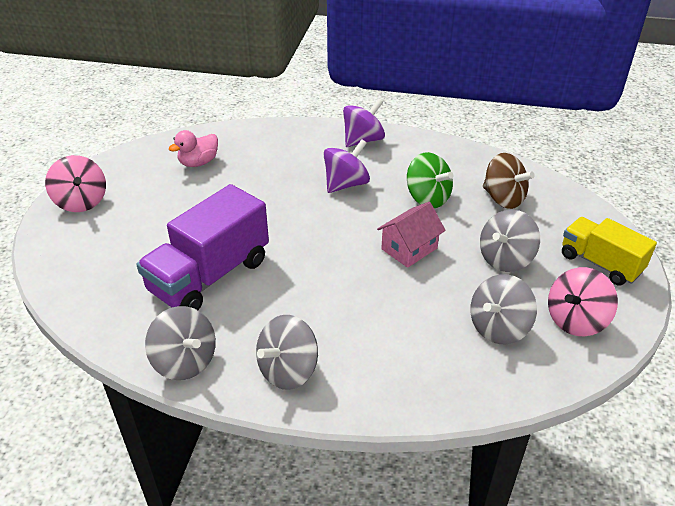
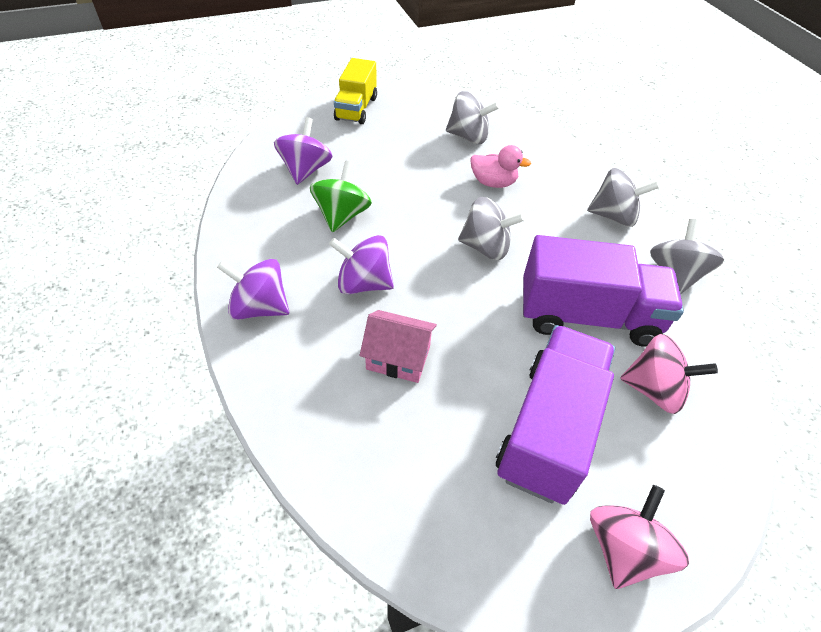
camera: 125 degrees left, 10 degrees up
pink duck [169,130,218,167] -> pink duck moved to [471,145,531,188]
pink house [377,202,446,268] -> pink house moved to [360,310,437,383]
grey spinning top [480,209,540,272] -> grey spinning top moved to [458,197,525,260]
brown spinning top [483,153,535,209] -> purple spinning top [274,117,333,185]
pink spinning top [548,267,618,337] -> pink spinning top moved to [620,334,718,414]
none -> purple truck [496,325,615,505]

